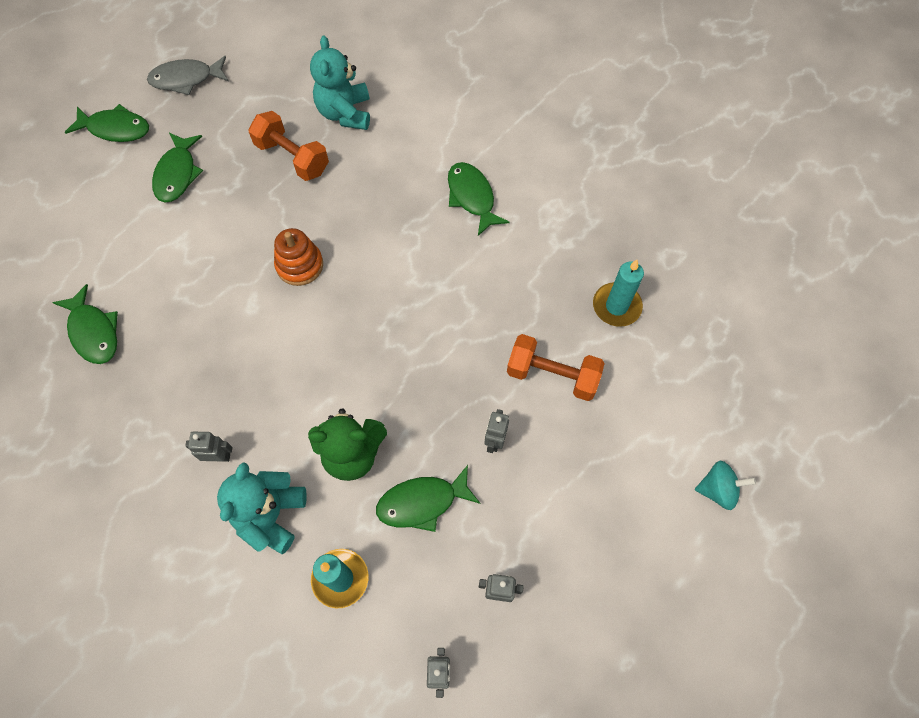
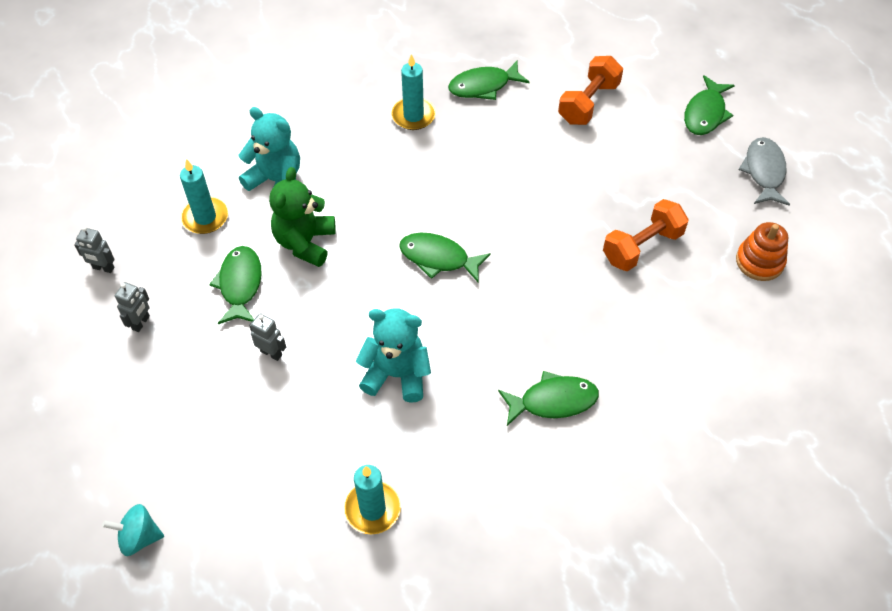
camera: 105 degrees right, 10 degrees down
green fish [152,133,203,202] -> green fish moved to [399,233,491,283]
grey robot [185,432,233,462] -> none
orange stacking toy [274,228,323,286] -> orange stacking toy moved to [736,222,788,281]
turquoise teddy bear [310,35,370,130] -> turquoise teddy bear moved to [356,308,431,403]
orange dumbbell [507,334,605,401] -> orange dumbbell moved to [558,56,623,125]
turquoise spinning top [695,461,756,510] -> turquoise spinning top turned 75 degrees clockwise [102,504,164,556]
none -> turquoise candle [391,54,436,130]

